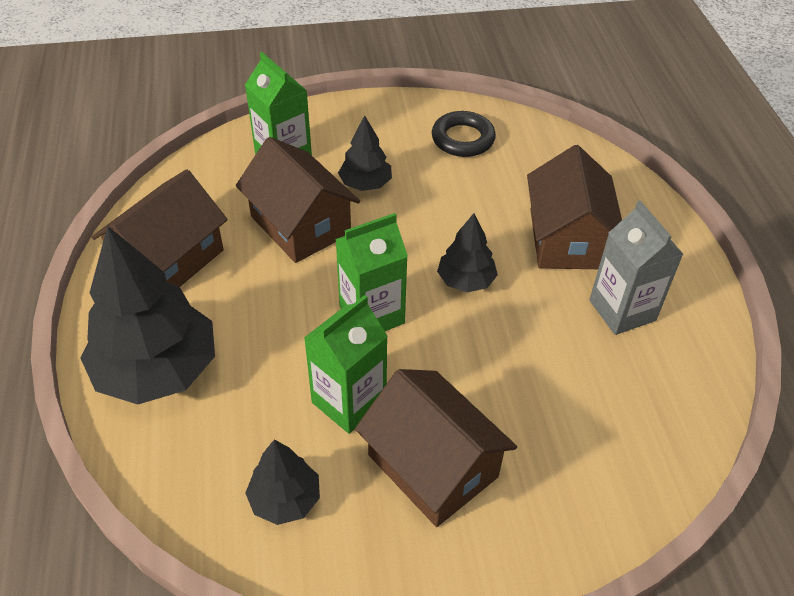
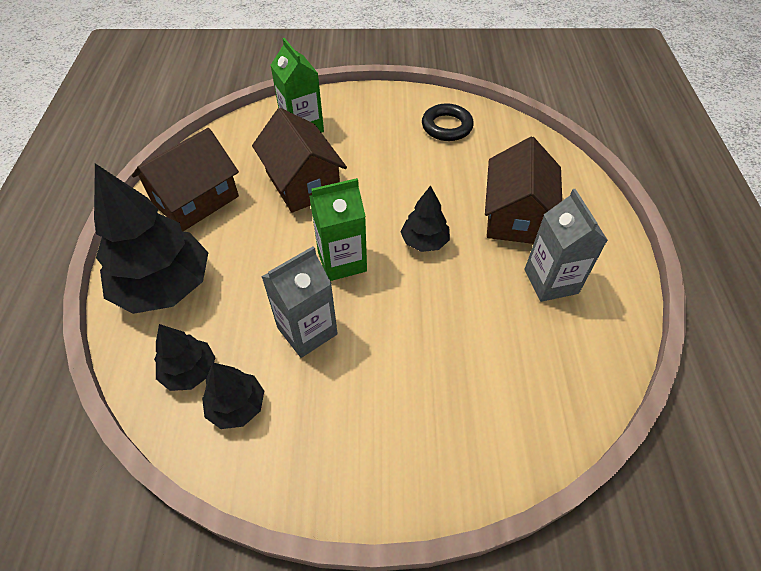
camera: 10 degrees right, 5 degrees up
green carton [304,295,388,434] -> grey carton [262,246,338,358]
black tree [338,115,392,191] -> black tree moved to [154,324,216,391]
brown house [355,369,517,527] -> none

